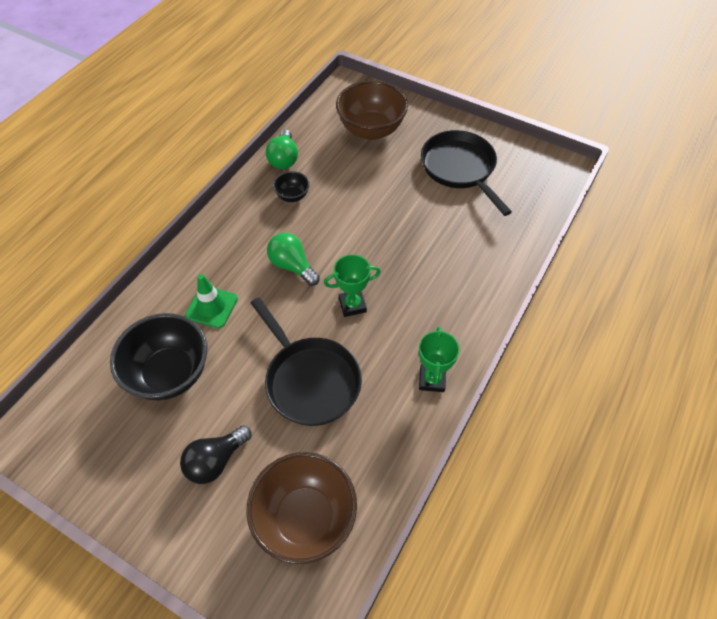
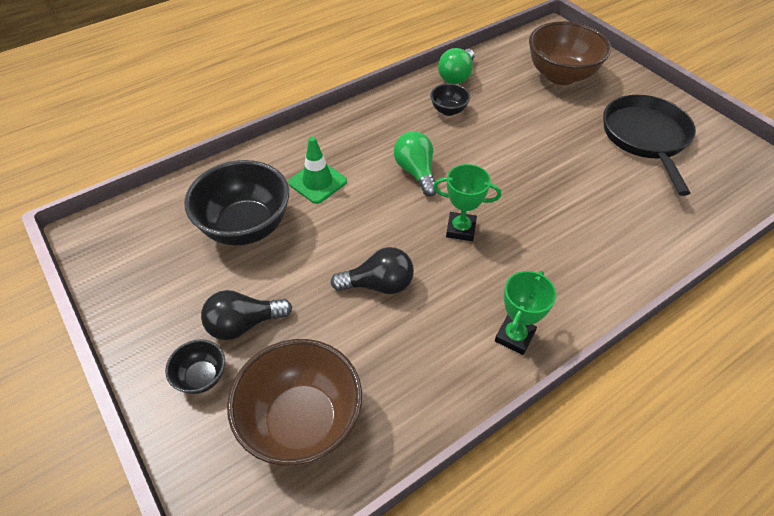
camera: 25 degrees right, 5 degrees down
black pan [251,297,362,426] -> black light bulb [331,247,414,294]
none -> black bowl [165,339,225,394]

